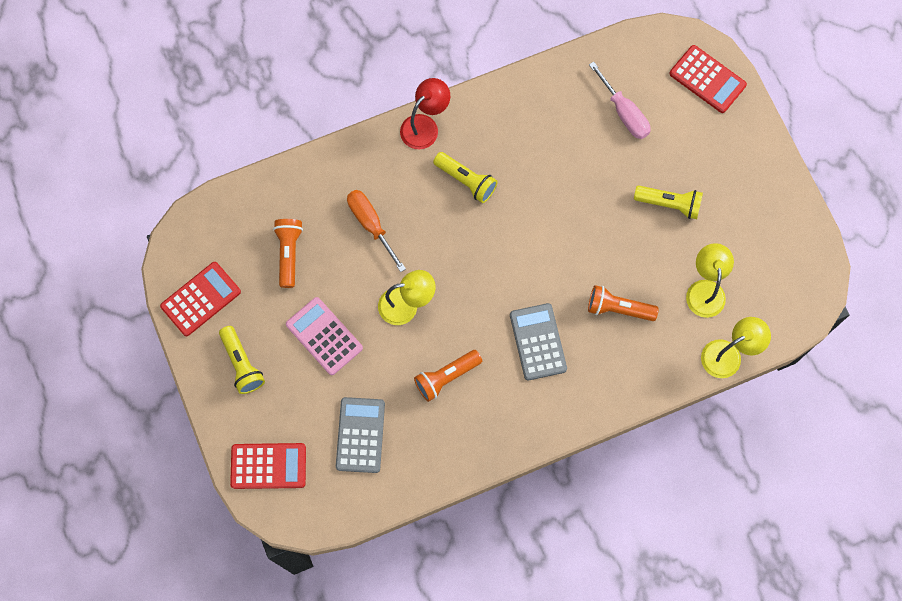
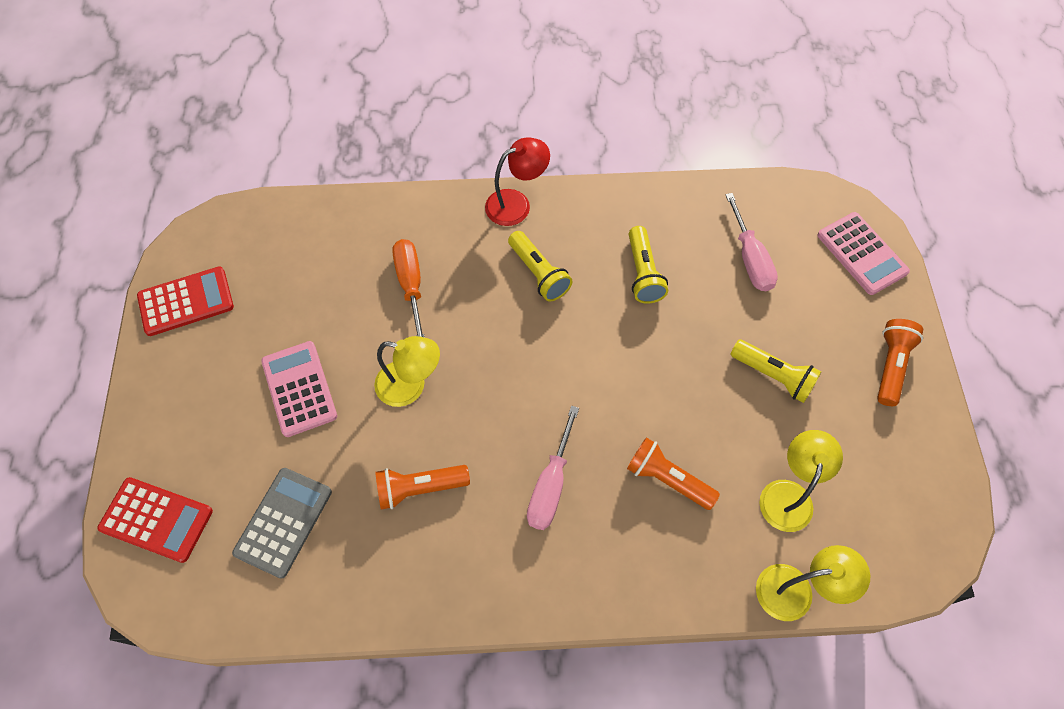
camera: 20 degrees right, 10 degrees down
yellow flashlight [219,326,265,394] -> yellow flashlight moved to [629,226,668,304]
orange flashlight [273,219,303,288] -> orange flashlight moved to [877,319,923,406]
grey calculator [510,303,567,381] -> pink screwdriver [527,406,579,530]
red calculator [669,45,747,113] -> pink calculator [817,212,910,295]

